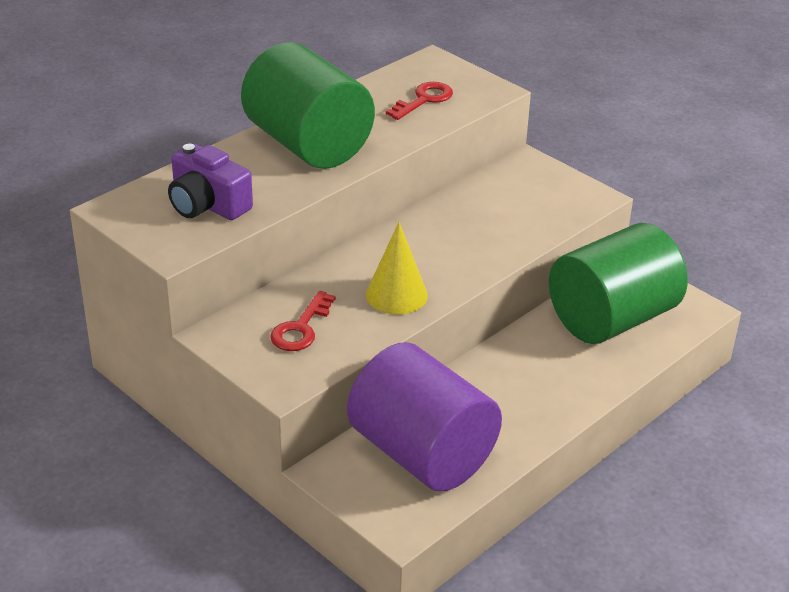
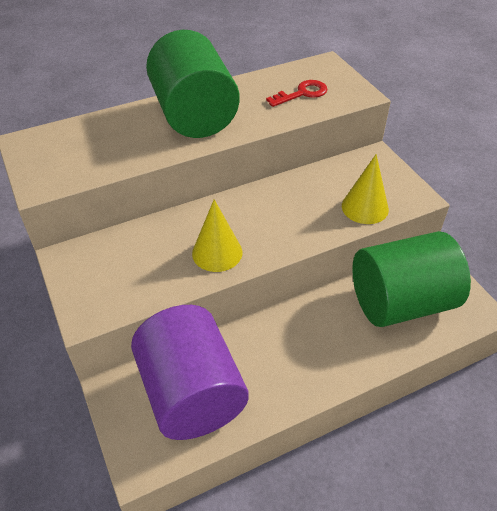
camera: 20 degrees right, 10 degrees up
purple camera [168,144,253,220] -> none
red key [270,291,336,351] -> none
none -> yellow cone [342,154,389,224]

